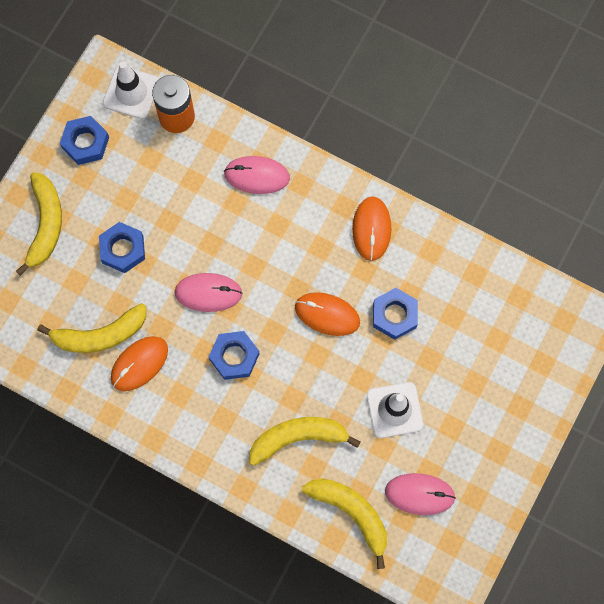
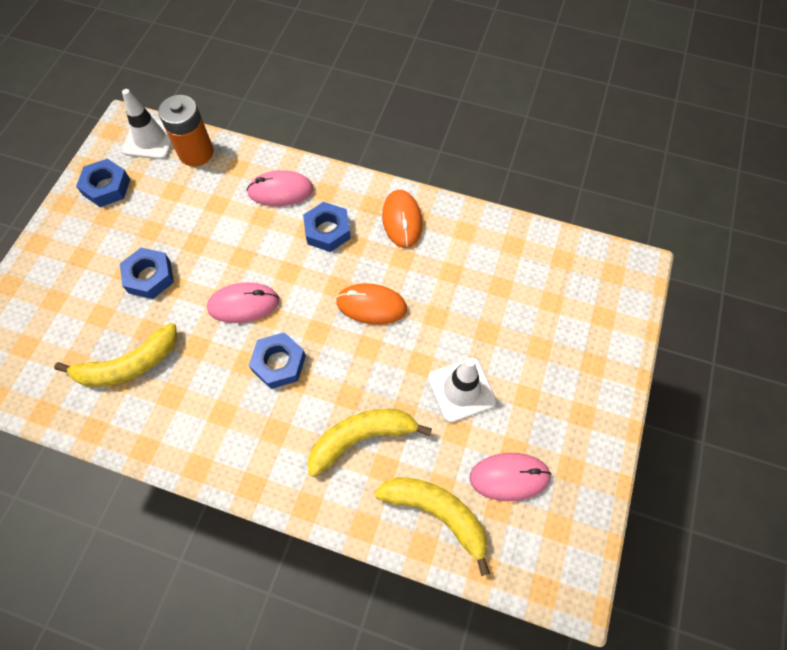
camera: 10 degrees left, 10 degrees down
yellow banana [16,172,62,276] -> none
orange mouse [111,336,168,391] -> none
blue nut [373,288,418,340] -> blue nut moved to [303,202,351,252]

